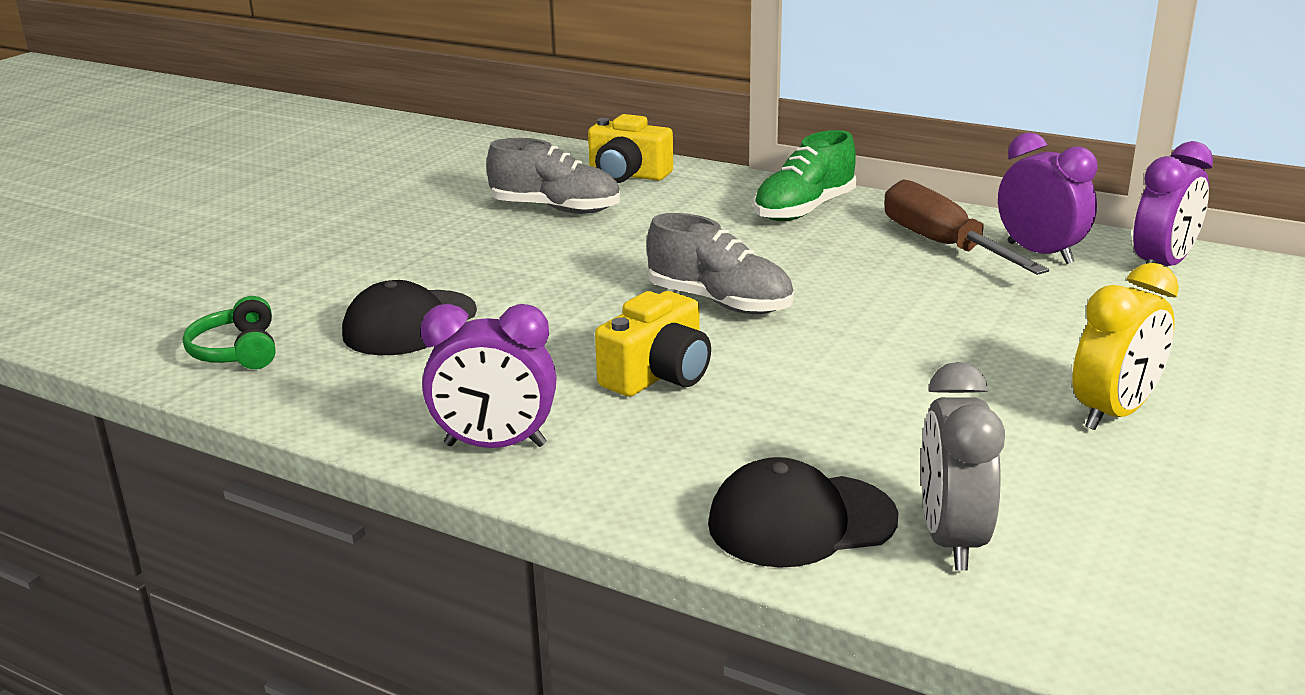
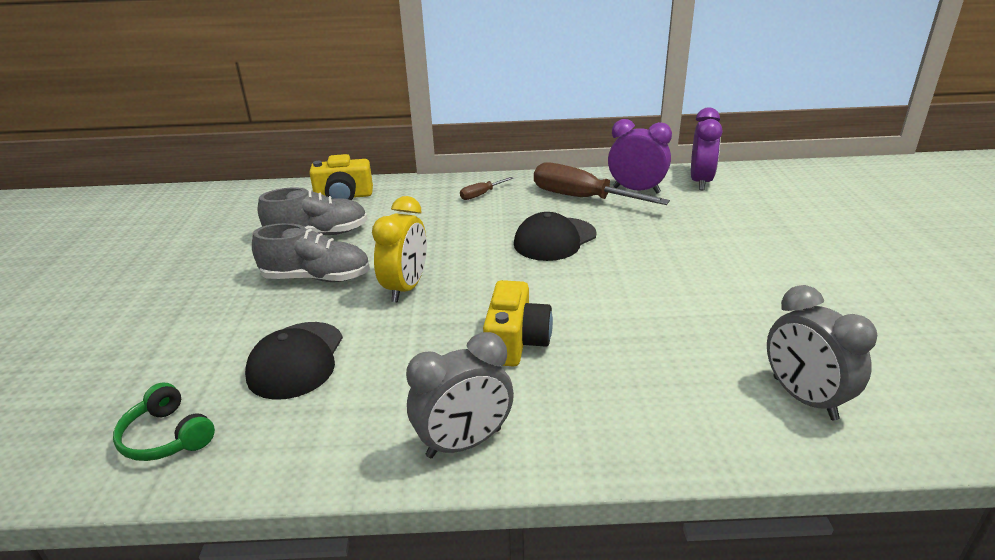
camera: 30 degrees left, 5 degrees up
purple clock [421,304,556,448] -> grey clock [406,332,514,458]
grey shoe [647,213,794,314] -> grey shoe moved to [252,223,370,282]
black cap [708,457,898,568] -> black cap moved to [514,212,597,261]
green shoe [753,130,856,221] -> brown screwdriver [460,177,514,200]
yellow clock [1072,263,1179,430] -> yellow clock moved to [372,196,427,302]

